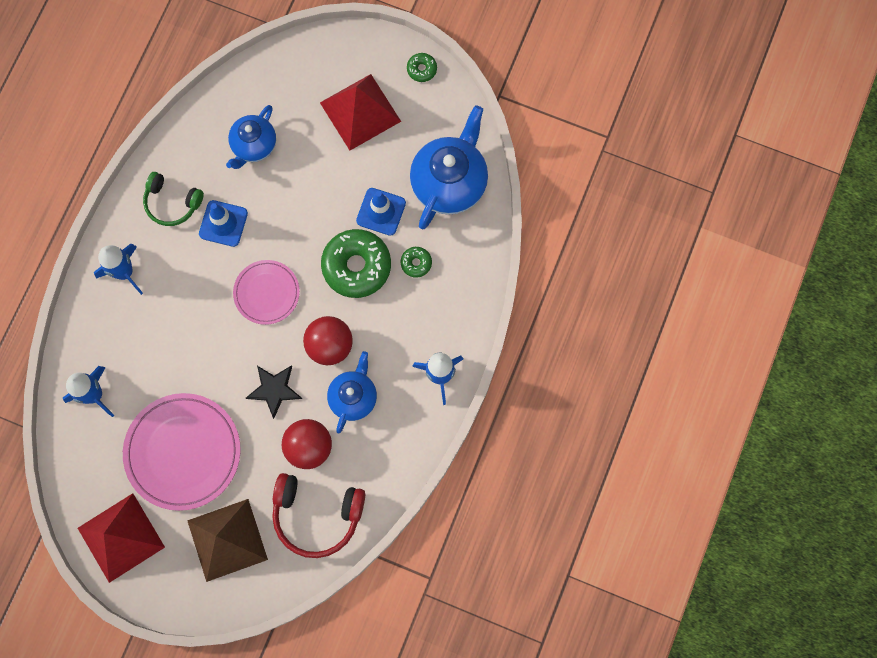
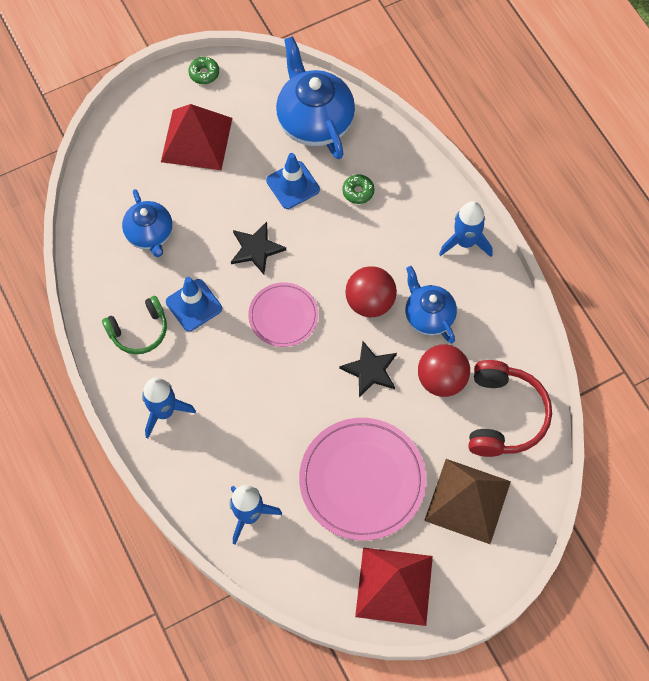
camera: 50 degrees left, 10 degrees down
red headphones [272,473,365,558] -> red headphones turned 45 degrees counterclockwise [468,360,552,457]
green donut [321,229,391,298] -> none
none -> black star [231,222,286,275]

